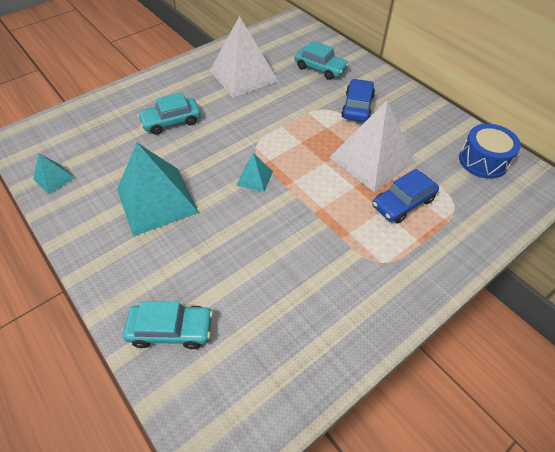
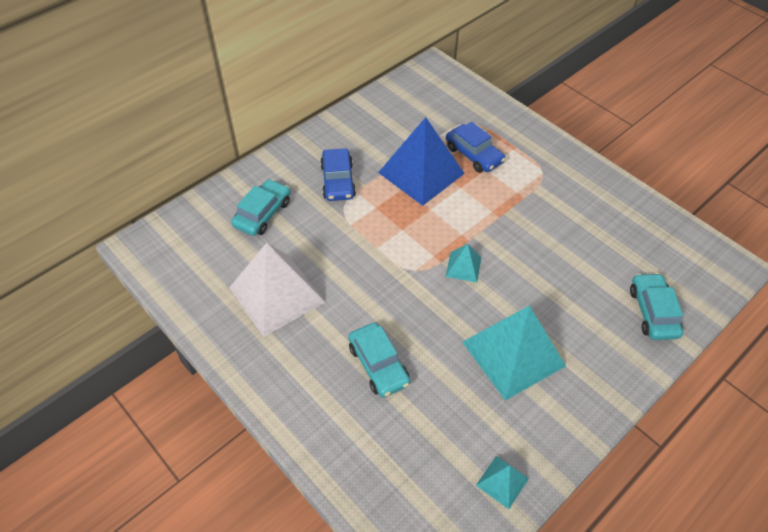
camera: 95 degrees left, 0 degrees up
white pyramid [330,100,415,192] -> blue pyramid [378,117,465,206]
blue car [341,79,375,122] -> blue car turned 105 degrees counterclockwise [320,148,356,201]
blue drum [459,124,521,179] -> none

